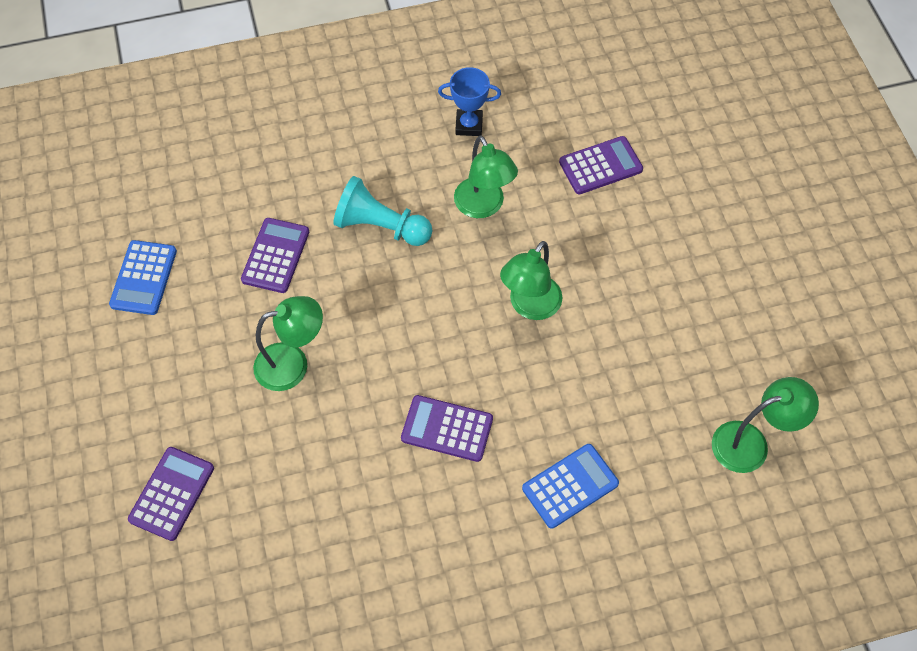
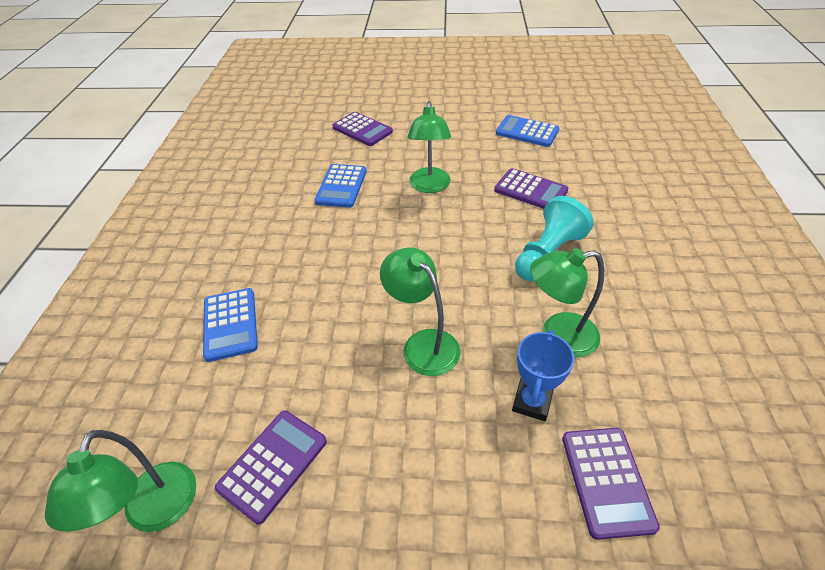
camera: 110 degrees right, 15 degrees down
purple calculator [401,395,493,462] -> purple calculator moved to [215,410,327,525]
blue trophy [438,67,501,136] -> blue trophy moved to [512,330,574,421]
none -> blue calculator [314,164,367,208]

